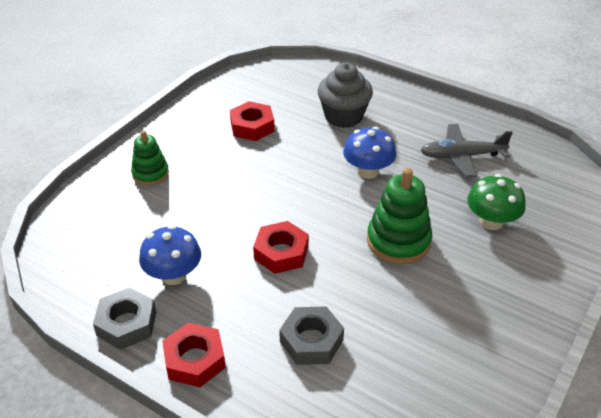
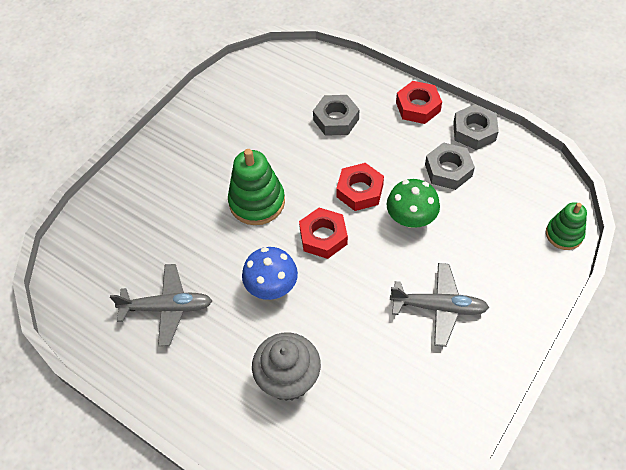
camera: 175 degrees left, 15 degrees up
green stacking toy [131,130,169,186] -> green stacking toy moved to [546,202,587,250]
blue mushroom [139,225,201,285] -> grey nut [425,142,475,190]
red nut [230,101,275,141] -> red nut moved to [299,208,348,259]
green mushroom [467,174,526,230] -> green mushroom moved to [386,179,440,228]
none -> grey plane [390,263,489,347]

